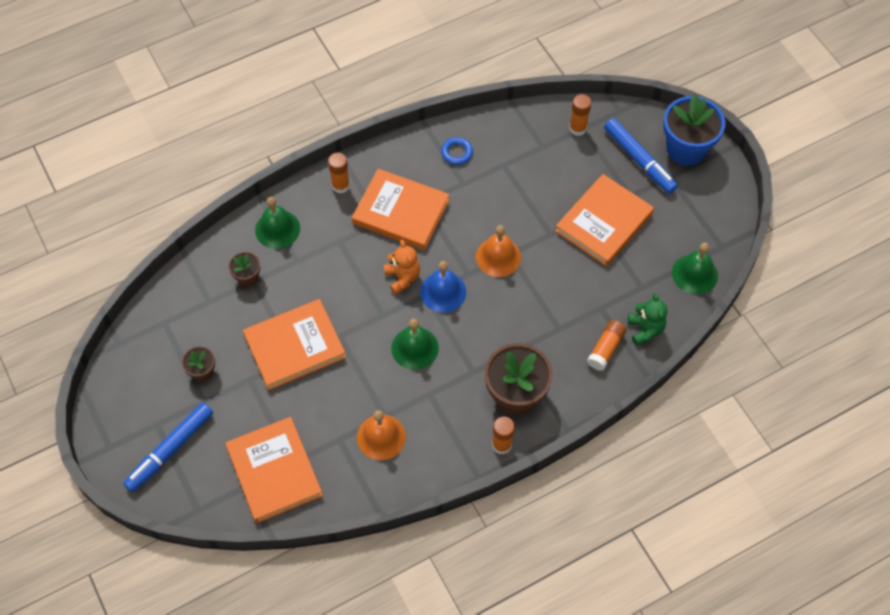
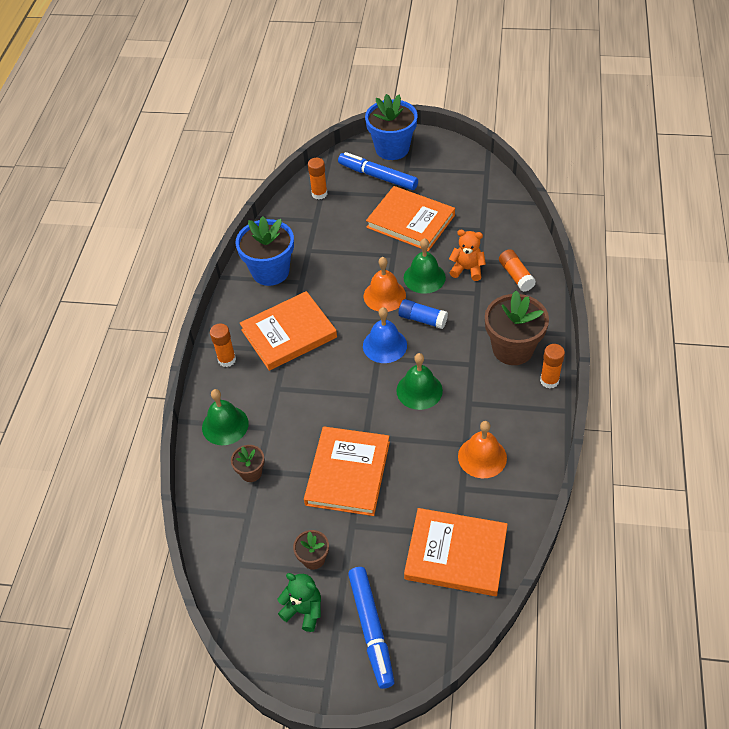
camera: 50 degrees left, 10 degrees down
orange teddy bear [384,240,420,295] -> orange teddy bear moved to [449,230,486,281]
blue ring [441,137,473,165] -> blue flower pot [236,216,294,286]
orange book [555,174,654,266] -> orange book turned 45 degrees counterclockwise [366,186,455,251]
blue marker [604,118,678,194] -> blue marker turned 150 degrees counterclockwise [338,152,418,190]
green teddy bear [628,293,668,346] -> green teddy bear moved to [278,573,321,632]
green bell [672,243,718,294] -> green bell moved to [404,238,446,294]
none -> blue glue stick [399,299,448,329]

